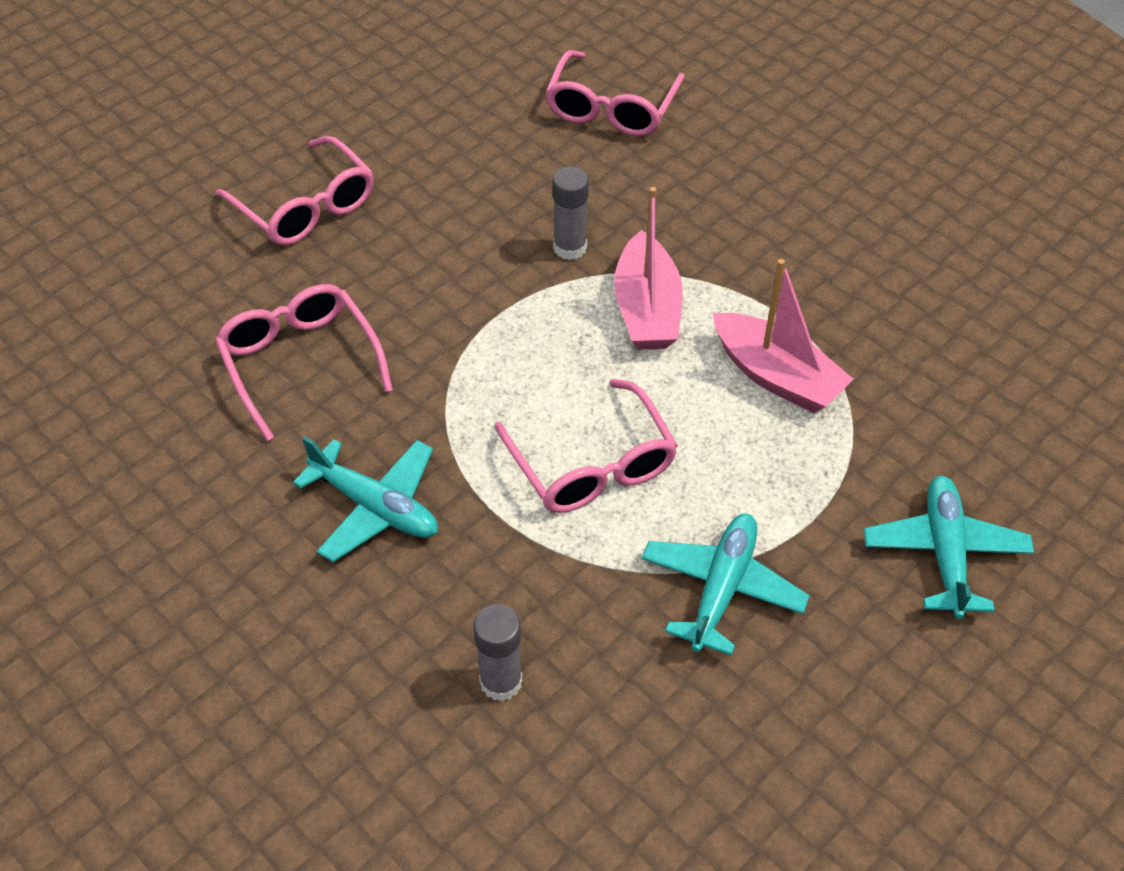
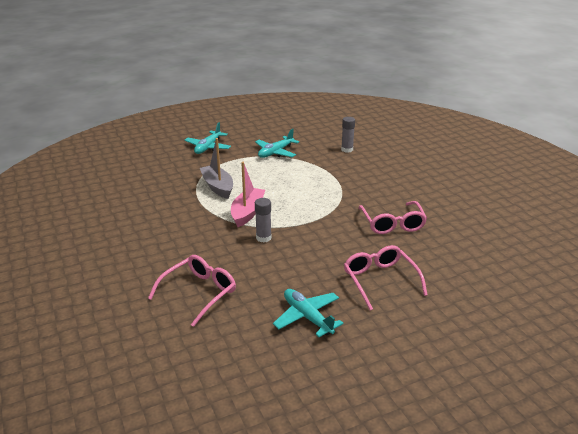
camera: 160 degrees left, 20 degrees down
turquoise plane [293,436,438,562] -> turquoise plane moved to [273,289,344,337]
pink glasses [494,379,678,513] -> none
pink boat [713,259,853,413] -> grey boat [200,138,233,199]

